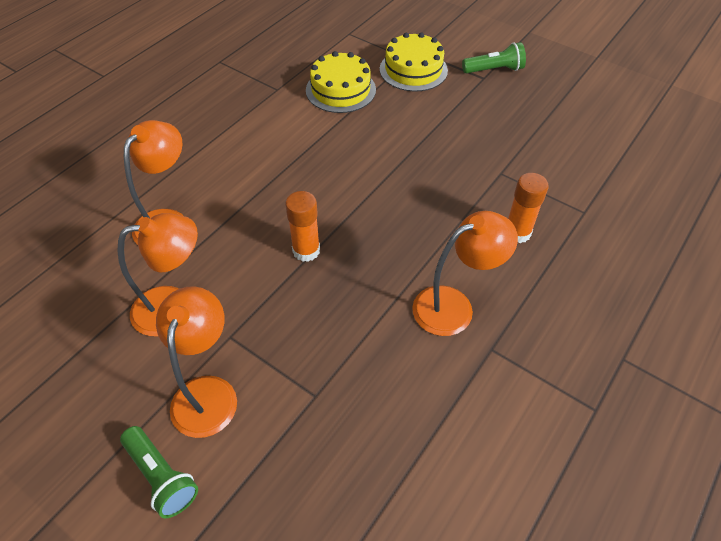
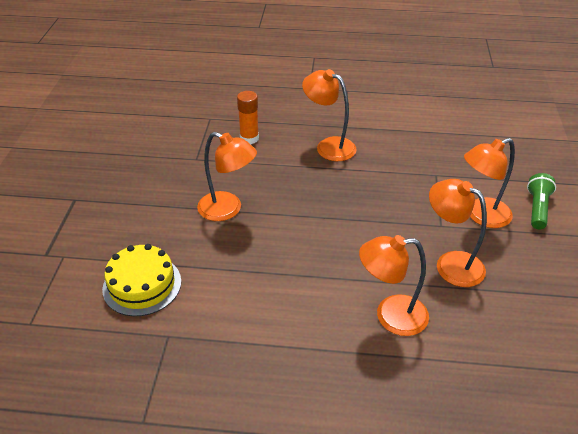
camera: 120 degrees left, 10 degrees down
orange glue stick [285,191,320,262] -> none
yellow cake [380,32,448,91] -> none
green flashlight [462,42,526,74] -> none
none -> orange lamp [197,132,257,221]

